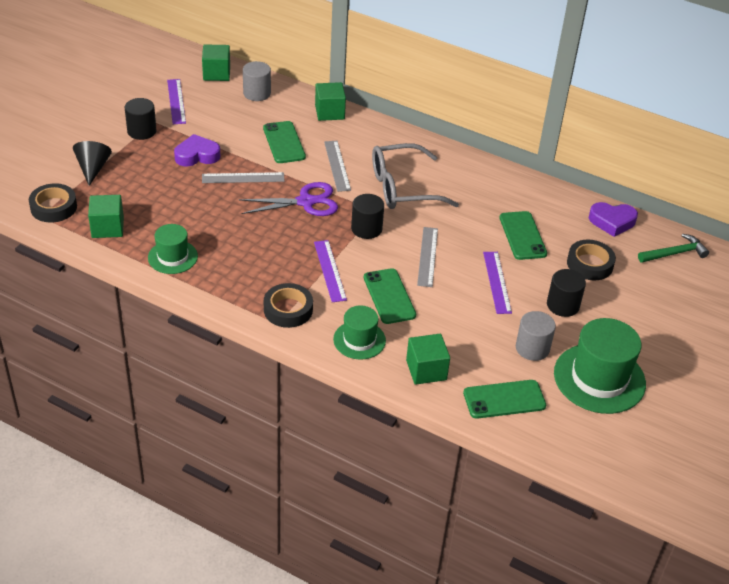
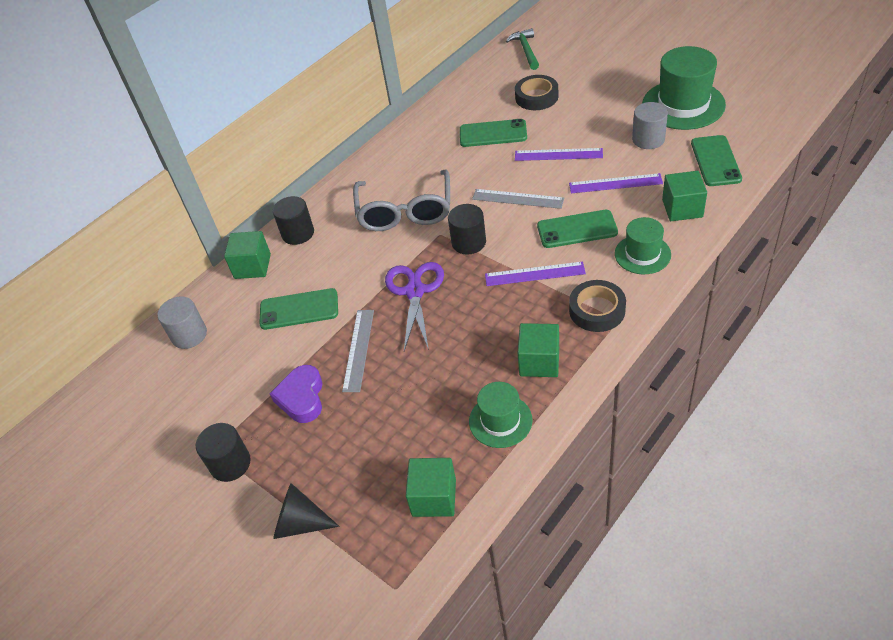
camera: 70 degrees left, 5 degrees up
black tape [29,183,77,223] -> none
purple ruler [167,79,186,124] -> purple ruler moved to [569,173,663,193]
green cube [202,44,230,81] -> green cube moved to [518,323,559,377]
grey ruler [324,141,351,192] -> none
black cylinder [547,269,586,317] -> black cylinder moved to [273,196,314,245]
purple heart [589,202,638,237] -> none

